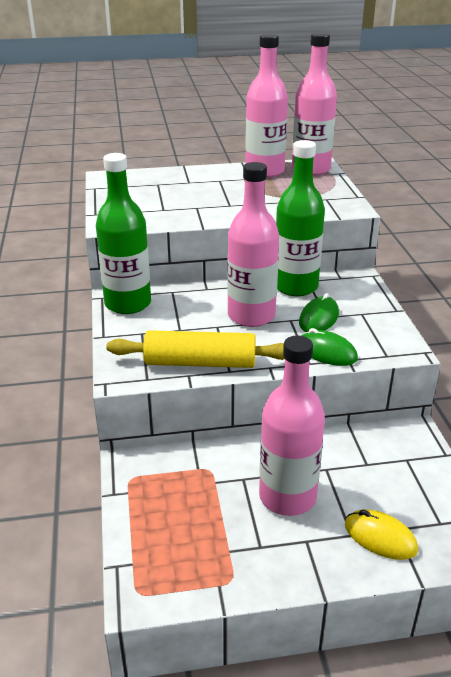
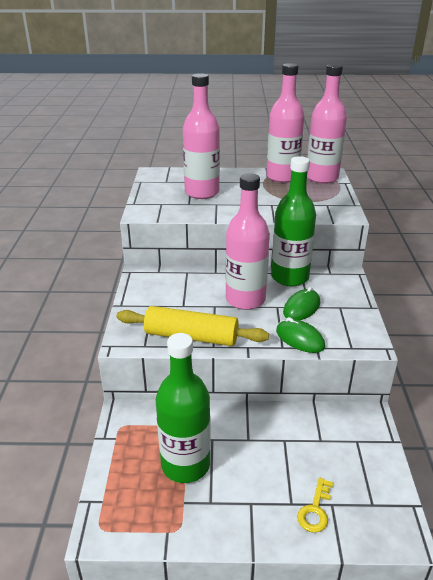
camera: 10 degrees right, 0 degrees up
green bottle [96,153,151,314] -> green bottle moved to [156,333,211,483]
pink bottle [259,336,325,516] -> pink bottle moved to [183,73,220,199]
yellow mouse [345,510,418,560] -> yellow key [297,477,333,533]

